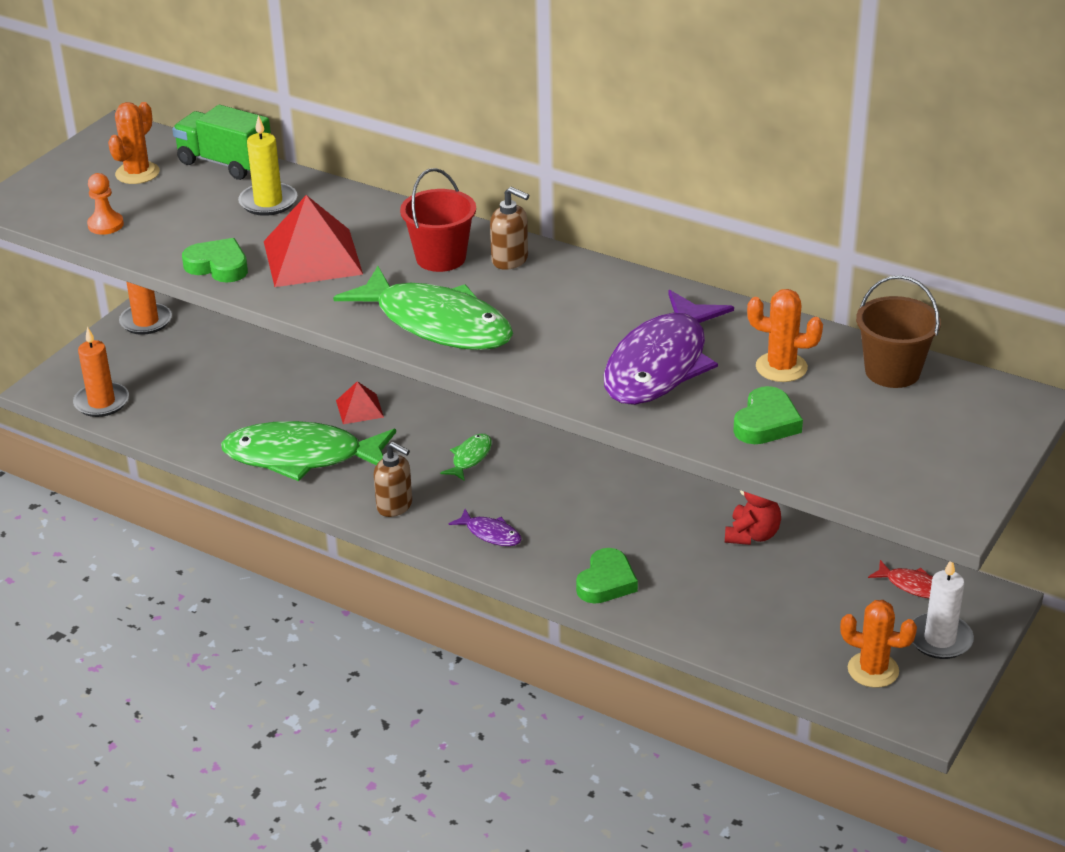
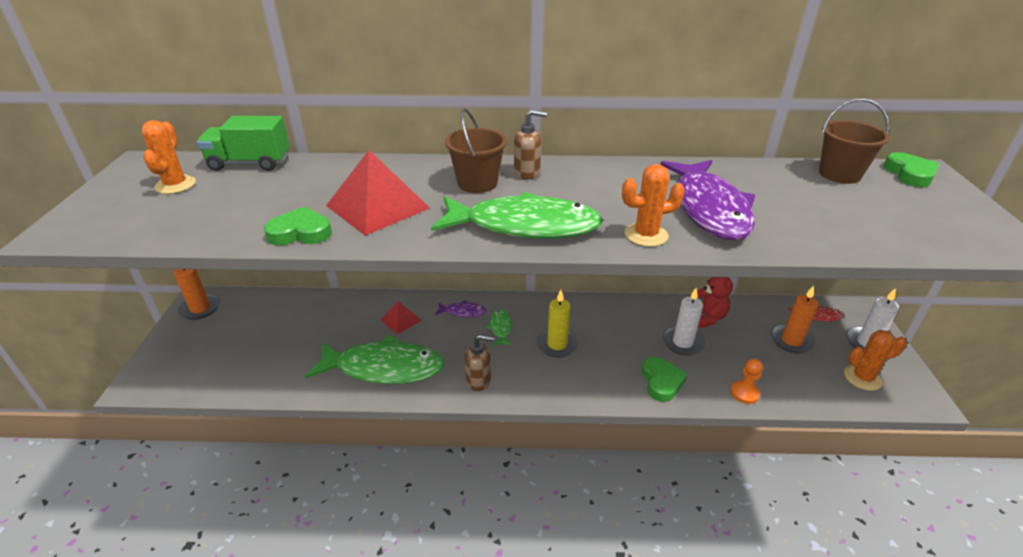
camera: 30 degrees left, 0 degrees up
orange candle [73,326,129,417] -> orange candle moved to [771,286,819,353]
orange pawn [87,173,124,235] -> orange pawn moved to [730,359,763,404]
green fish [221,421,396,481] -> green fish turned 150 degrees counterclockwise [305,335,445,384]
yellow candle [238,115,297,216] -> yellow candle moved to [536,290,579,357]
red bucket [400,168,476,272] -> brown bucket [445,108,507,193]
purple fish [449,509,522,546] -> purple fish moved to [435,300,486,317]
green heart [733,386,803,444] -> green heart moved to [883,152,940,187]
orange cactus [747,289,823,382] -> orange cactus moved to [622,164,685,247]
none -> white candle [662,288,706,355]

